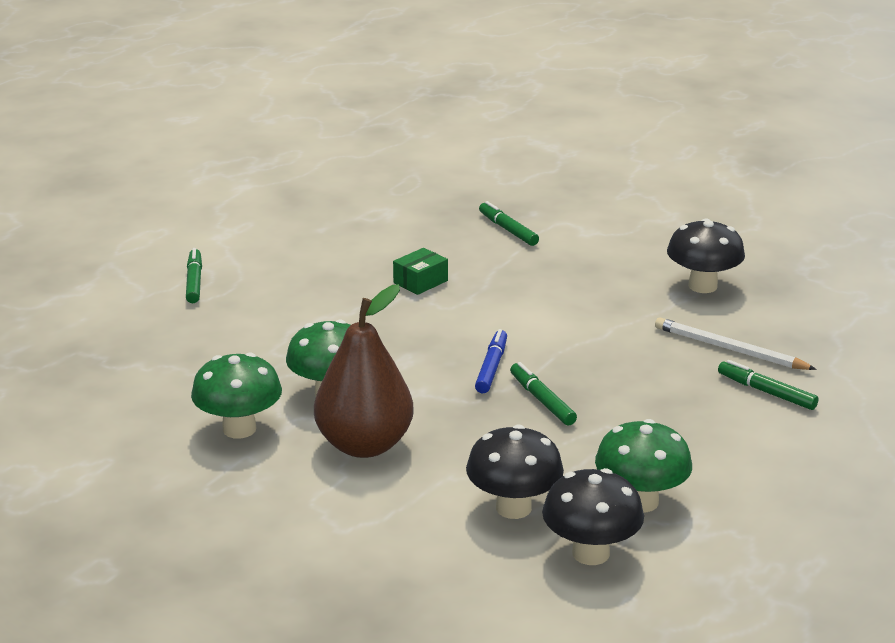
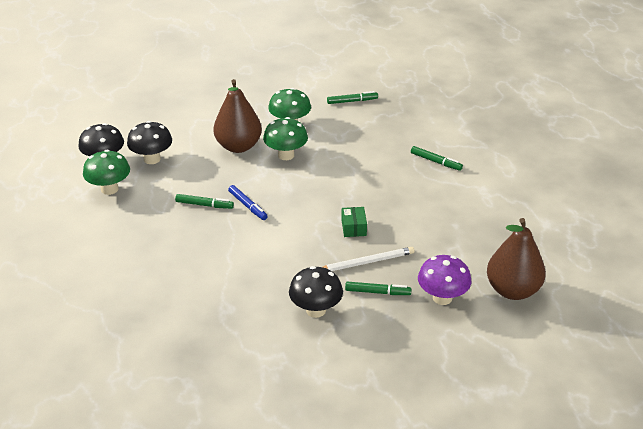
camera: 130 degrees right, 10 degrees up
white pencil [655,317,817,370] -> white pencil moved to [323,247,414,271]
black mushroom [667,218,745,293] -> black mushroom moved to [289,266,343,318]
green marker [718,360,819,410] -> green marker moved to [327,91,378,104]
none -> purple mushroom [418,255,471,305]
none -> brown pear [487,218,546,300]

